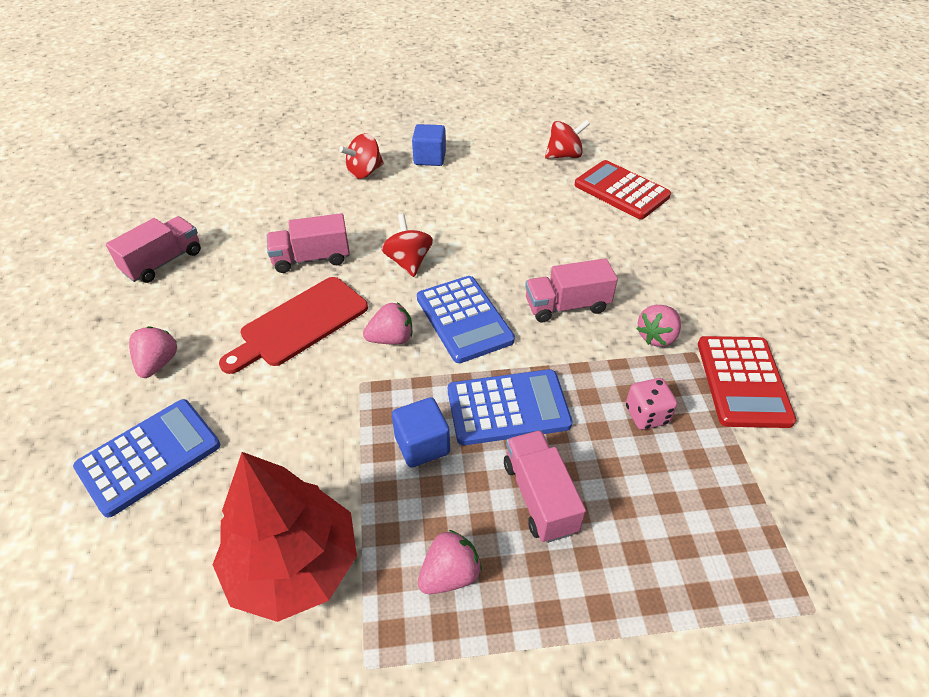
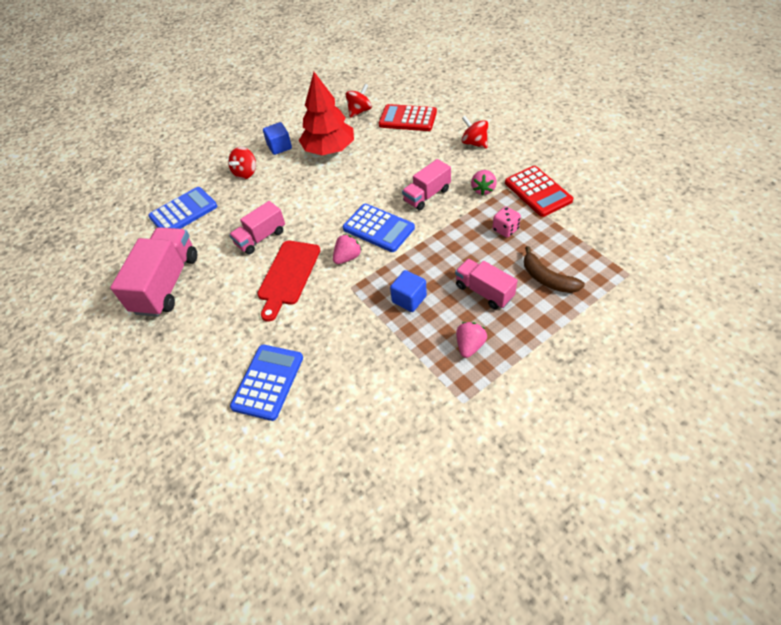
camera: 25 degrees left, 5 degrees up
pink truck [106,216,201,283] -> pink truck [110,227,197,317], size x1.66
pink strawberry [129,326,177,378] -> none
red tree [213,452,357,622] -> red tree moved to [299,72,354,155]
red spinning top [381,214,433,277] -> red spinning top moved to [462,116,488,149]
blue calculator [448,369,572,445] -> blue calculator moved to [148,187,217,229]
none -> brown banana [524,246,585,293]

